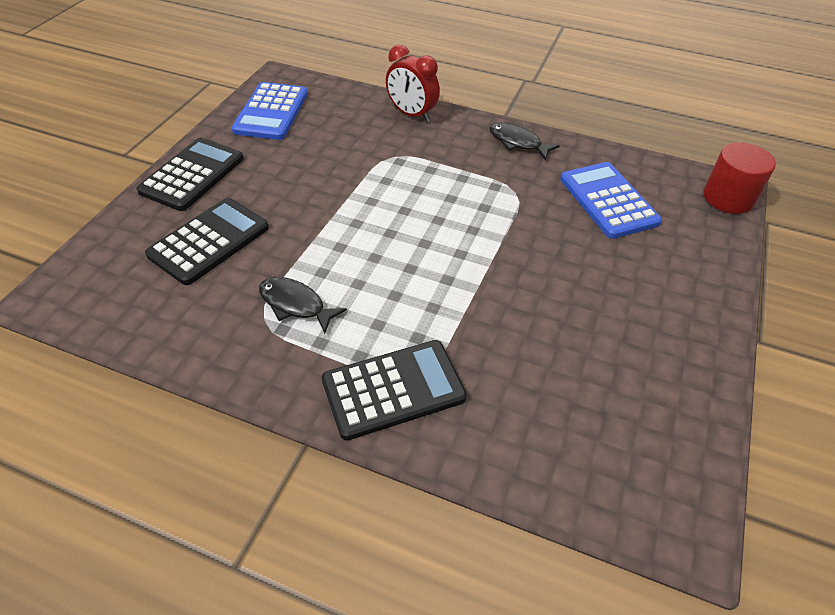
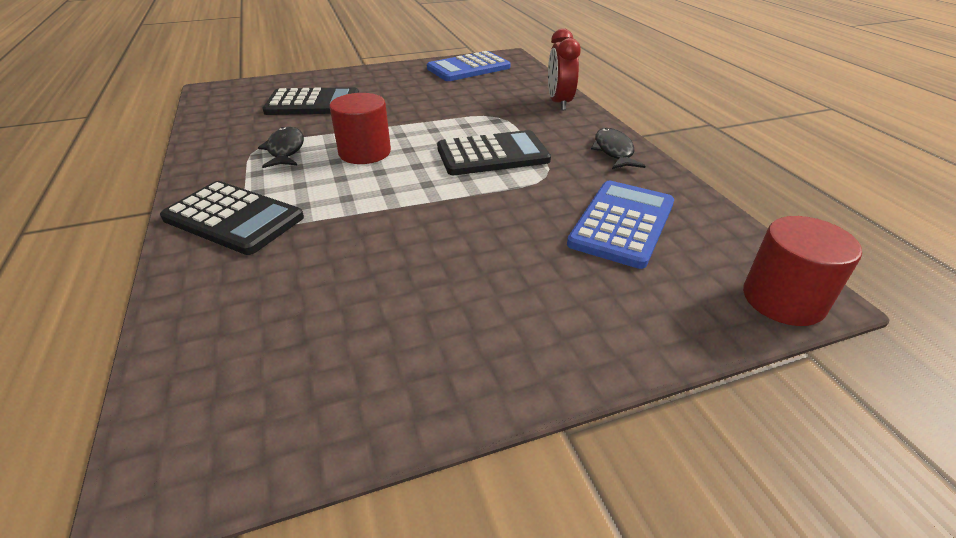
camera: 50 degrees right, 10 degrees down
black calculator [136,138,244,211] -> black calculator moved to [437,130,551,175]
none -> red cylinder [329,93,391,164]

